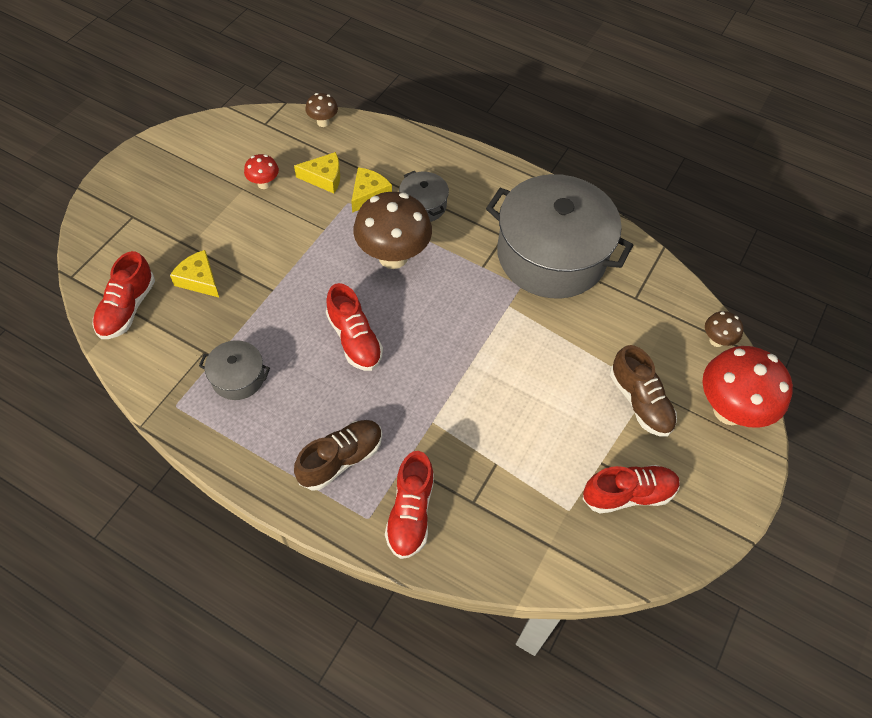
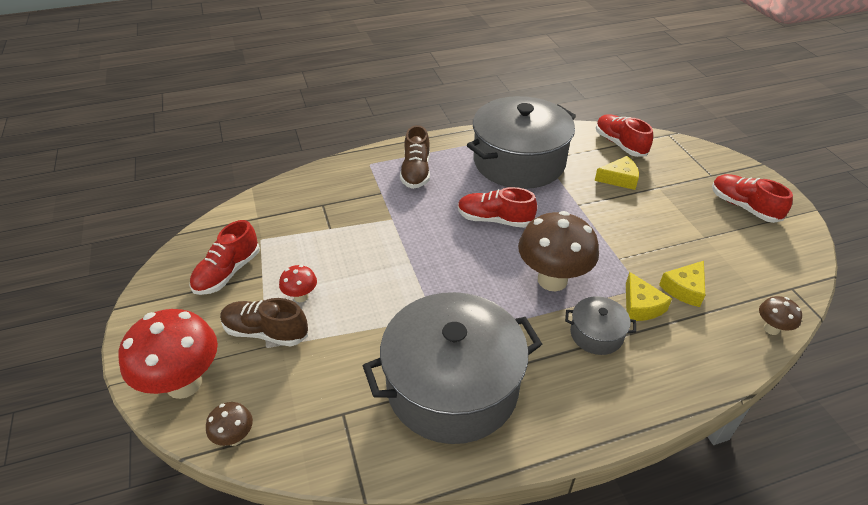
camera: 135 degrees right, 15 degrees down
grey pot [199,340,270,400] -> grey pot [467,96,576,189], size x2.31
red mushroom [244,154,279,189] -> red mushroom moved to [279,265,317,302]
red shoe [385,451,434,559] -> red shoe moved to [712,174,793,223]

